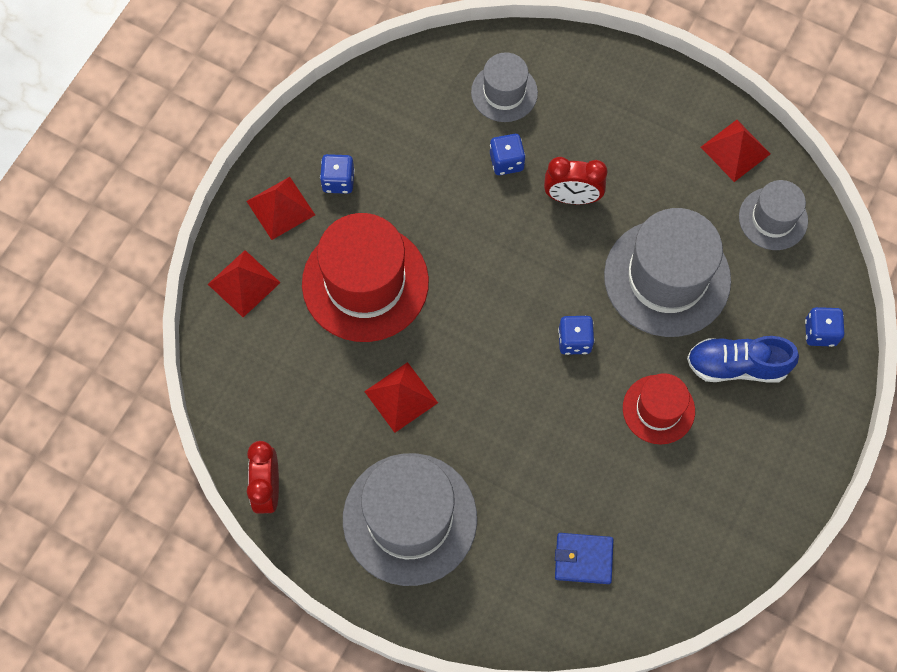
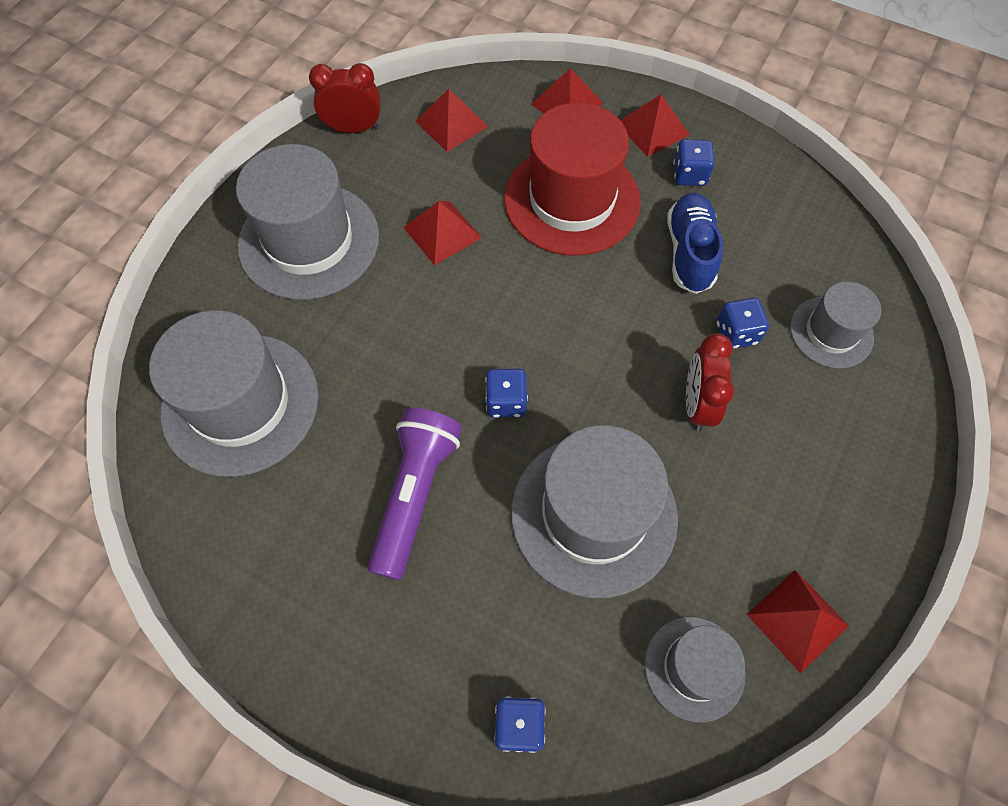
camera: 90 degrees right, 5 degrees down
blue wallet [555,533,614,584] -> grey hat [149,310,319,477]
red hat [623,373,695,444] -> purple flashlight [367,408,462,580]
blue shoe [687,336,799,383] -> blue shoe moved to [667,193,723,294]
none -> red pyramid [415,89,489,152]

